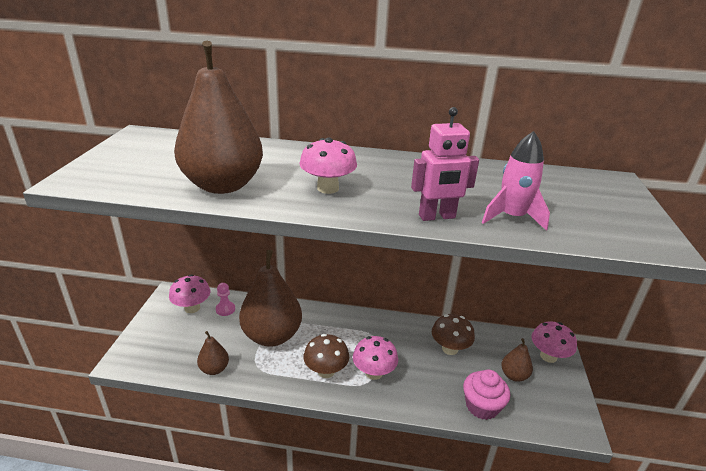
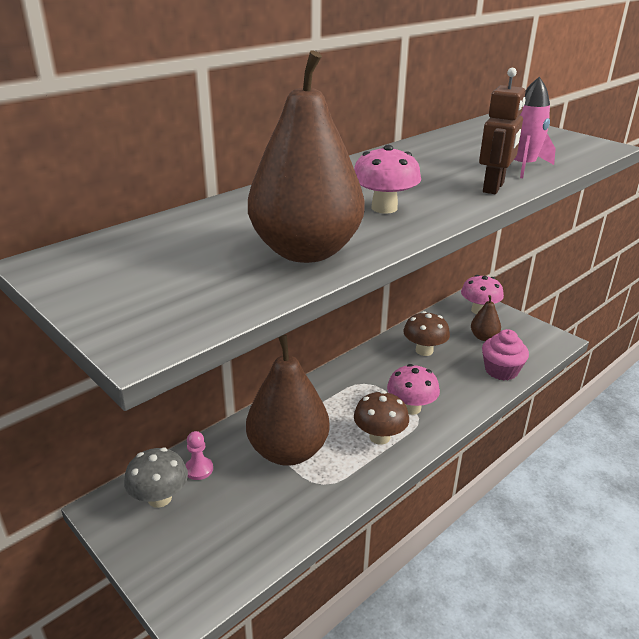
camera: 50 degrees left, 0 degrees up
pink mushroom [169,275,210,313] -> grey mushroom [124,448,188,508]
brown pear [197,331,229,375] -> none
pink robot [411,107,479,221] -> brown robot [479,68,526,194]

